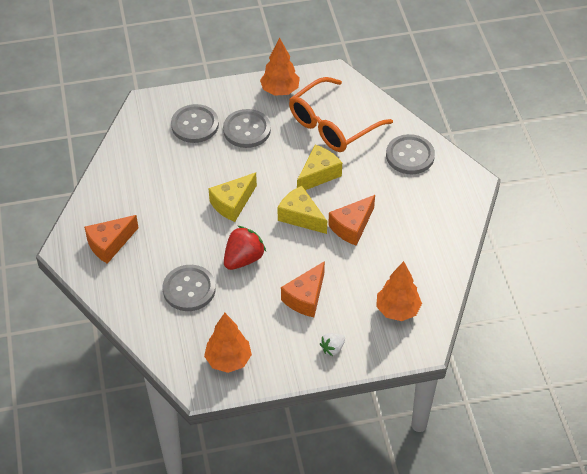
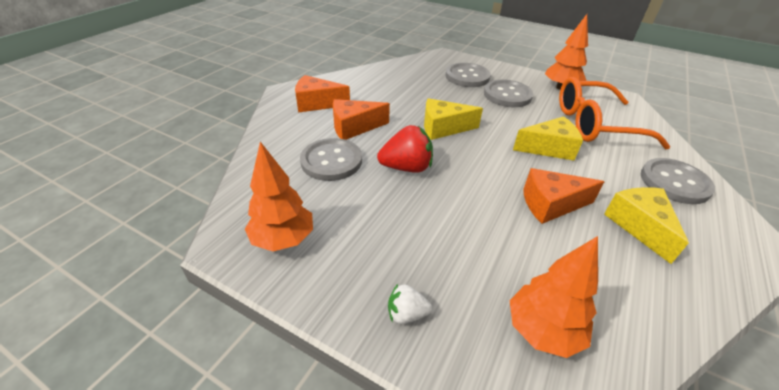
camera: 40 degrees right, 10 degrees down
yellow cheese [278,186,327,234] -> yellow cheese moved to [604,187,689,264]
orange cheese [281,261,325,317] -> orange cheese moved to [333,99,390,140]

